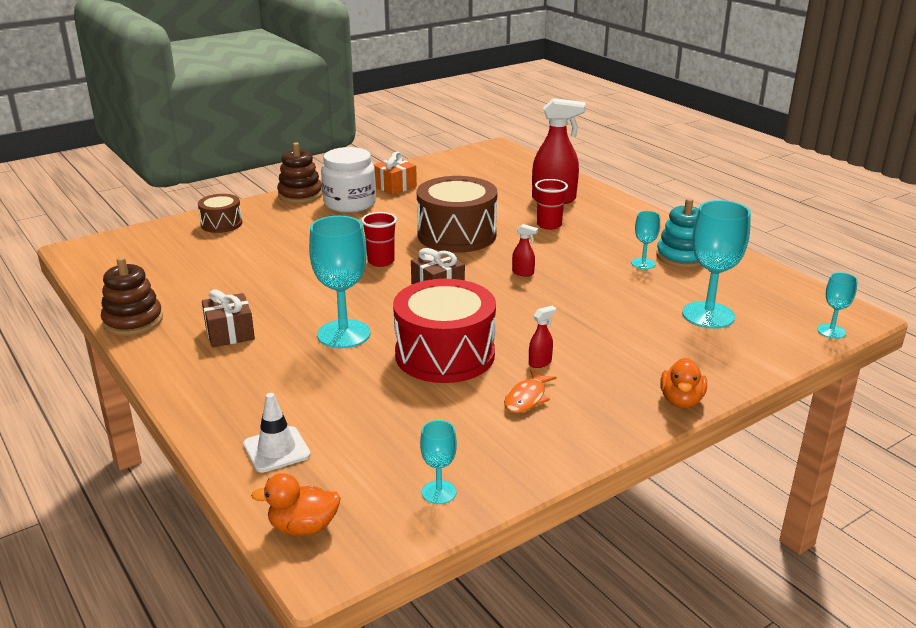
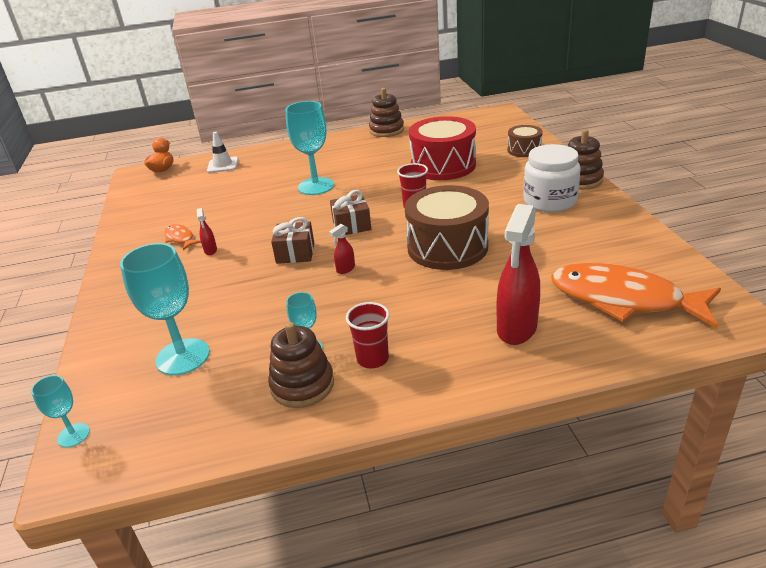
camera: 115 degrees right, 5 degrees up
brown gift [202,289,255,347] -> brown gift moved to [271,217,314,264]
orange gift [373,152,417,195] -> none
red drum [393,279,496,383] -> red drum moved to [409,116,476,180]
turquoise goblet [420,420,457,504] -> none
red cup [535,179,568,230] -> red cup moved to [346,302,389,368]
turquoise stacking toy [656,198,702,268] -> brown stacking toy [268,322,334,408]
orange duck [660,358,707,408] -> none
none -> orange fish [551,263,721,329]

